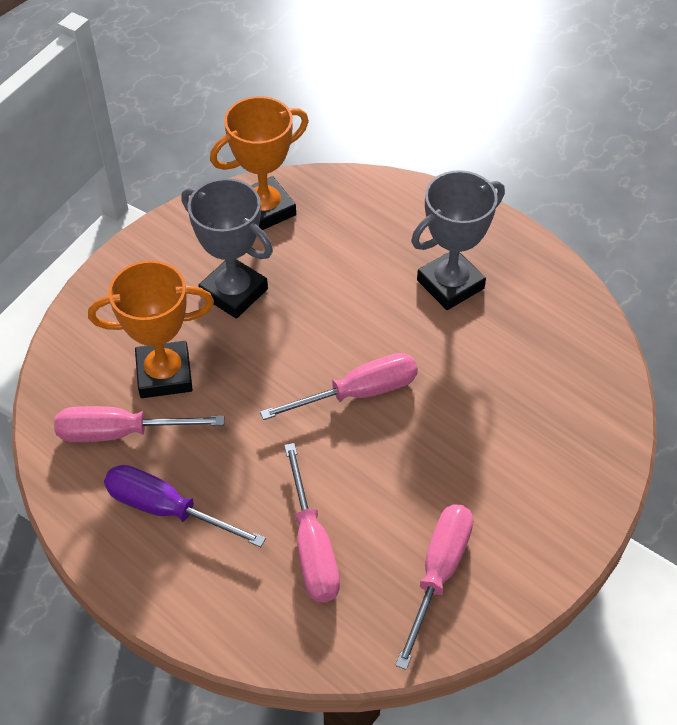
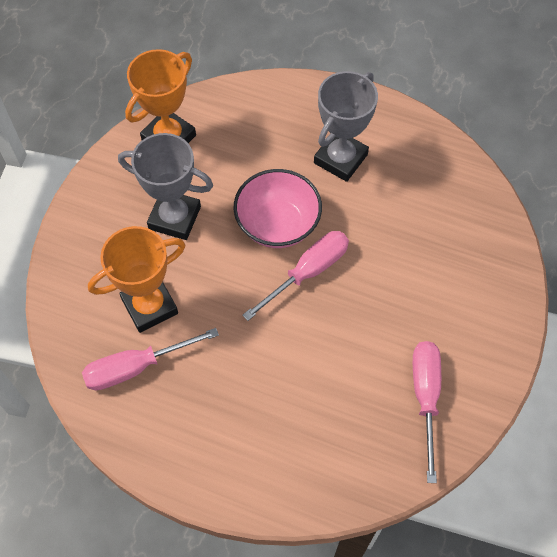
camera: 20 degrees left, 10 degrees up
purple screwdriver [104,465,266,547] -> none
pink screwdriver [284,443,340,602] -> none
none -> pink bowl [234,169,322,248]

